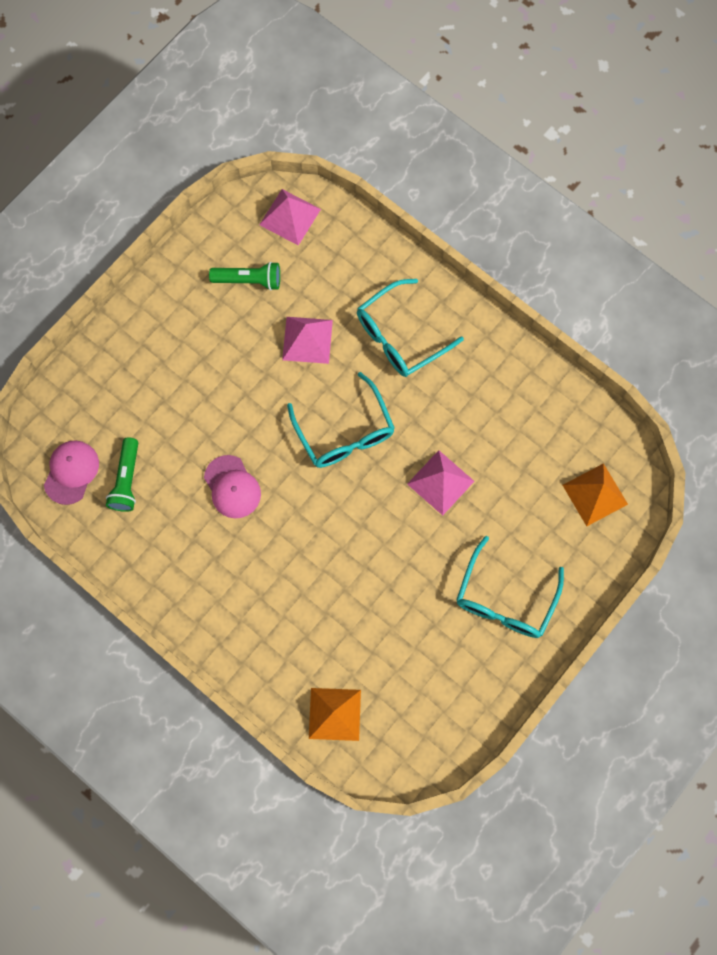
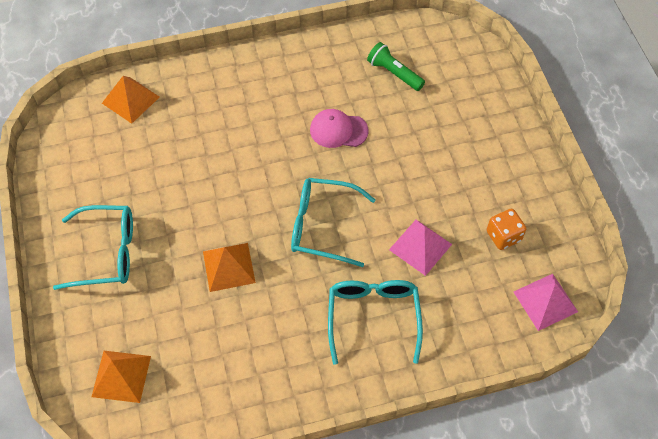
camera: 125 degrees right, 15 degrees down
pink cap [44,440,99,505] -> none
green flashlight [209,262,280,290] -> orange dice [487,209,526,250]
pink pyramid [407,450,474,515] -> orange pyramid [203,243,256,292]
turquoise glasses [456,536,564,638] -> turquoise glasses turned 120 degrees clockwise [53,205,133,290]

